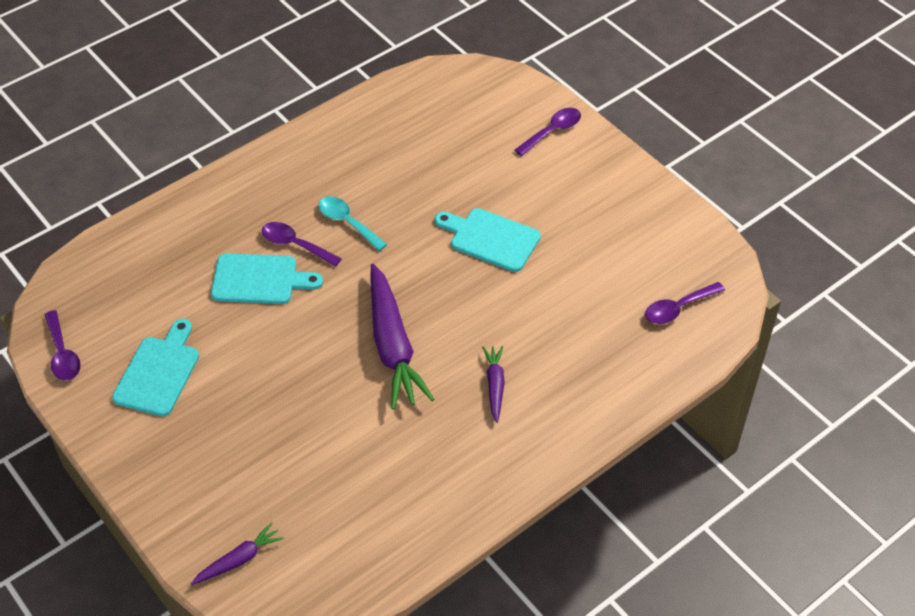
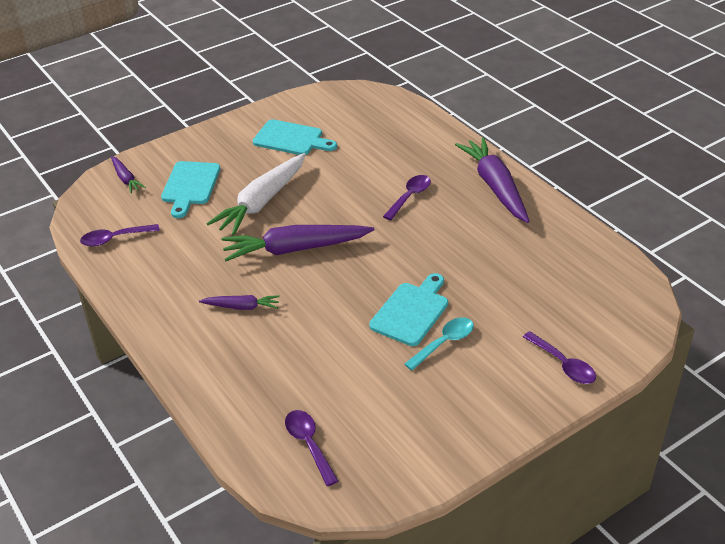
camera: 95 degrees right, 10 degrees down
purple spoon [44,310,81,381] -> purple spoon moved to [80,224,160,246]
turquoise cutting board [211,253,323,304] -> turquoise cutting board moved to [161,161,221,218]
turquoise spoon [318,196,387,251] -> turquoise spoon moved to [404,317,474,371]
none -> white carrot [207,153,306,236]
none -> purple carrot [455,137,530,223]

